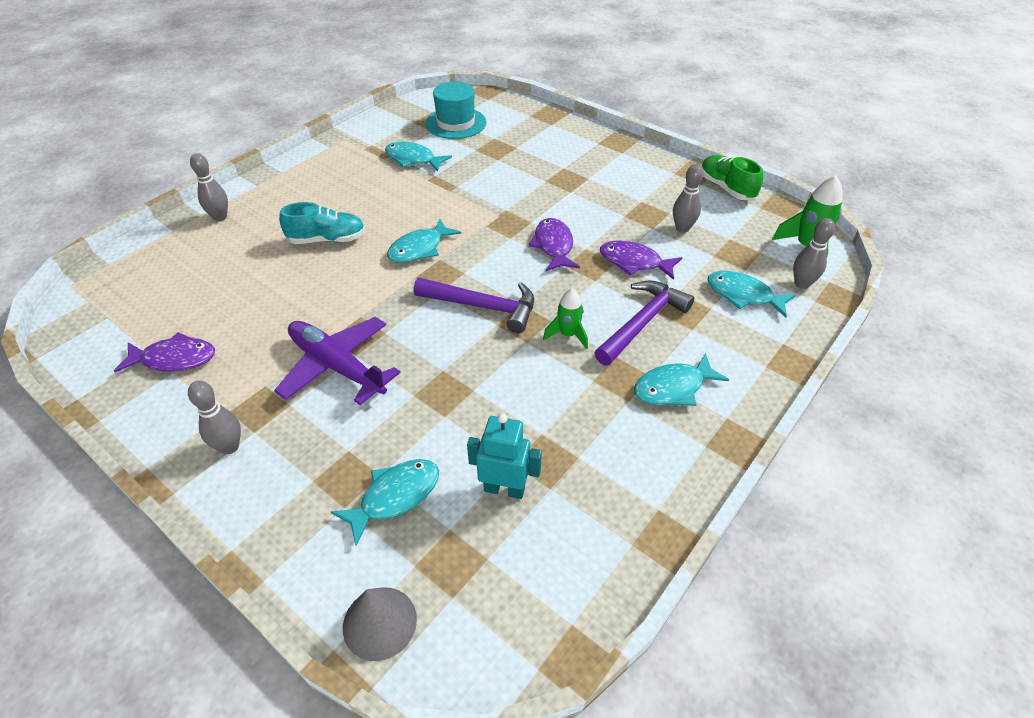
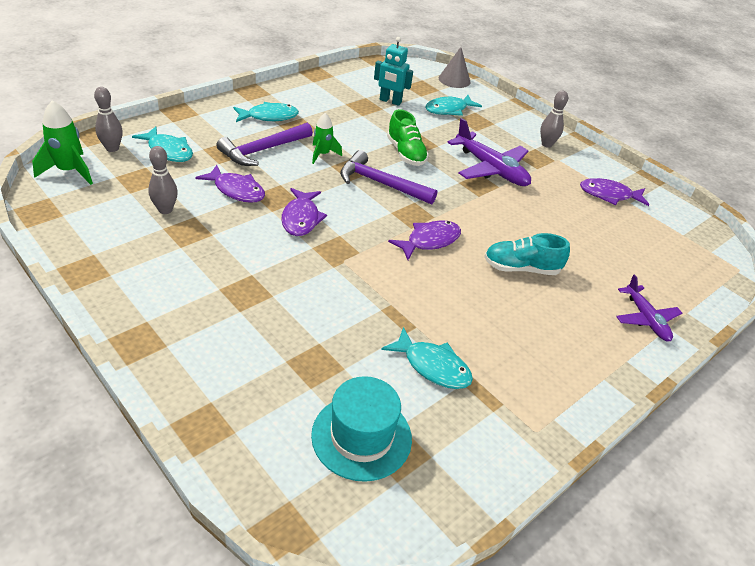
camera: 175 degrees left, 5 degrees down
grey bowling pin [190,153,228,221] -> purple plane [616,274,682,341]
turquoise fish [387,218,461,263] -> purple fish [388,220,461,260]
green shoe [701,155,763,200] -> green shoe moved to [387,109,429,166]

